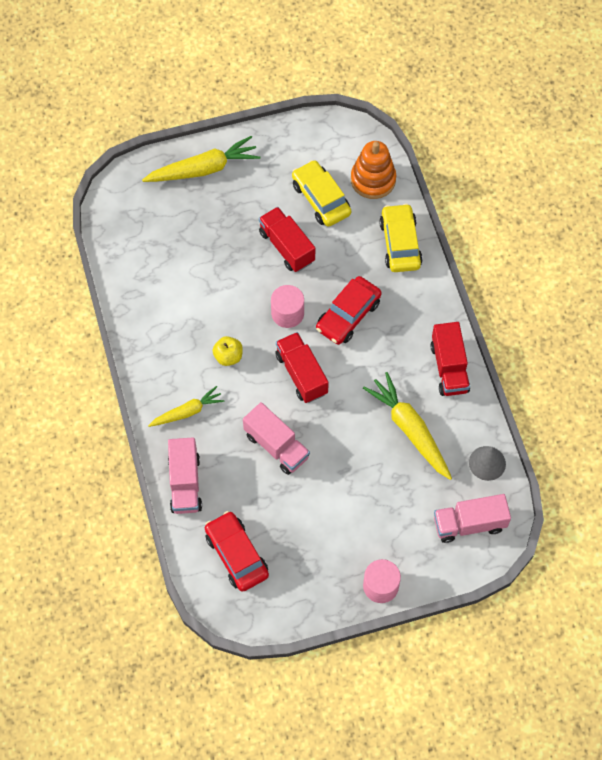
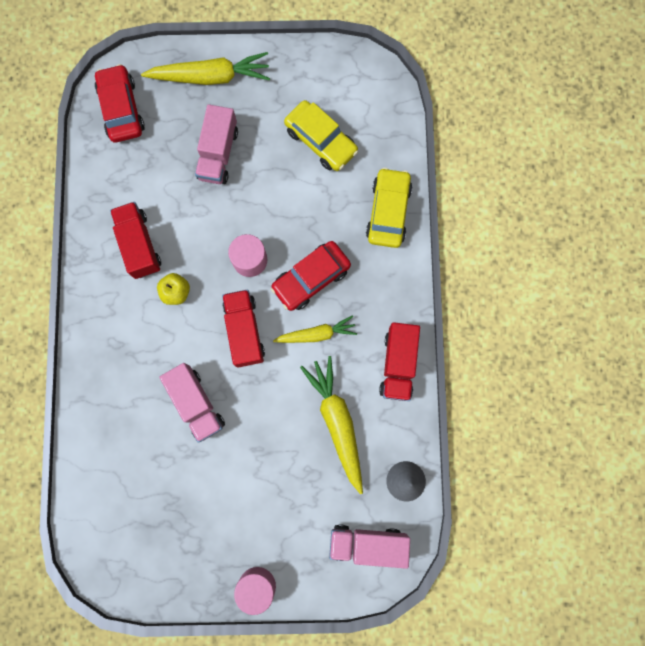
camera: 15 degrees right, 15 degrees up
yellow carrot [148,386,224,427] -> yellow carrot moved to [273,315,357,343]
pink truck [168,437,202,514] -> pink truck moved to [195,104,238,184]
red car [205,511,269,592] -> red car moved to [95,64,145,142]
red truck [259,207,315,272] -> red truck moved to [110,202,161,279]
yellow car [292,160,351,227] -> yellow car turned 150 degrees clockwise [284,100,358,171]
orange stacking toy [351,141,396,199] -> none

